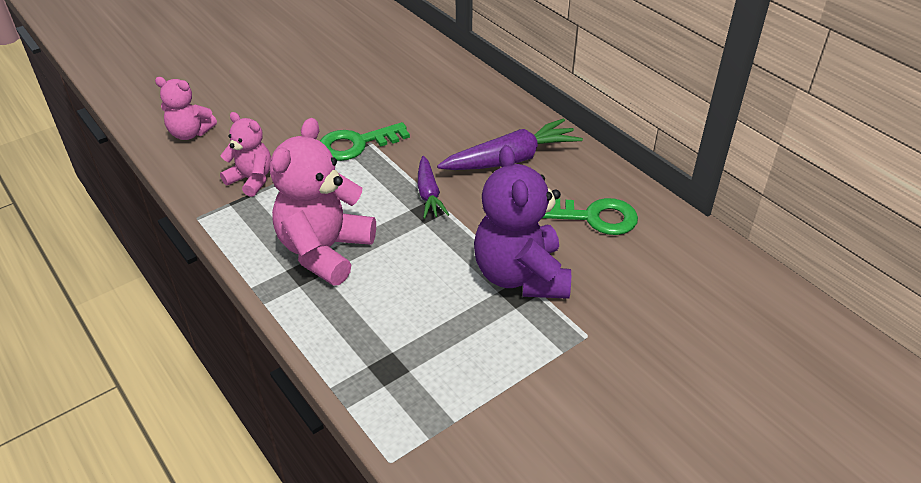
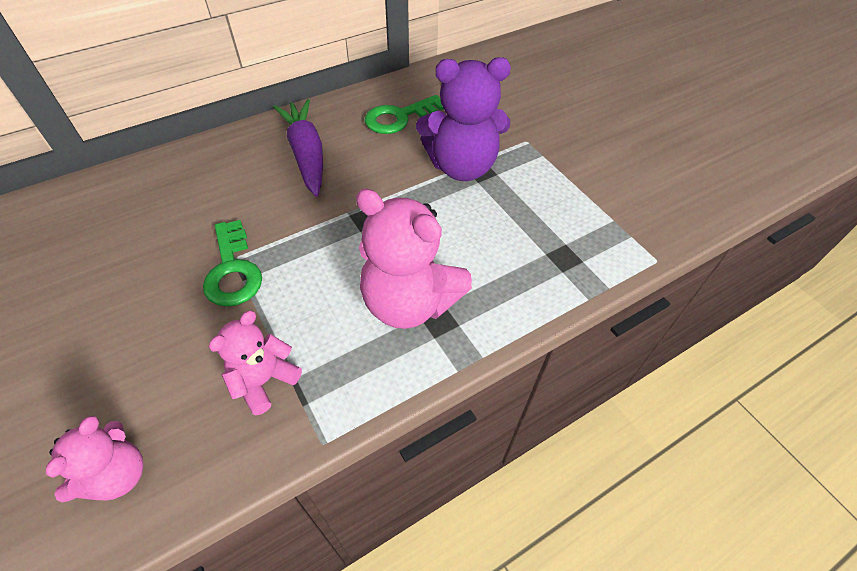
camera: 85 degrees left, 10 degrees up
purple carrot [417,156,449,219] -> none
green key [543,198,638,235] -> green key turned 135 degrees counterclockwise [365,95,444,134]

